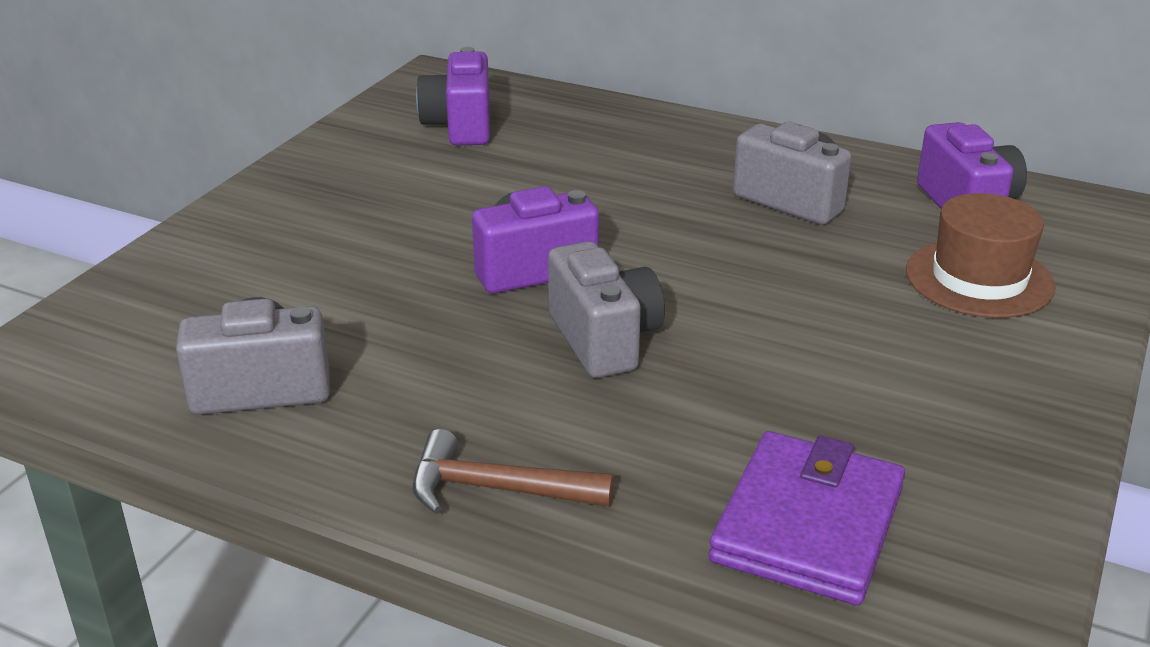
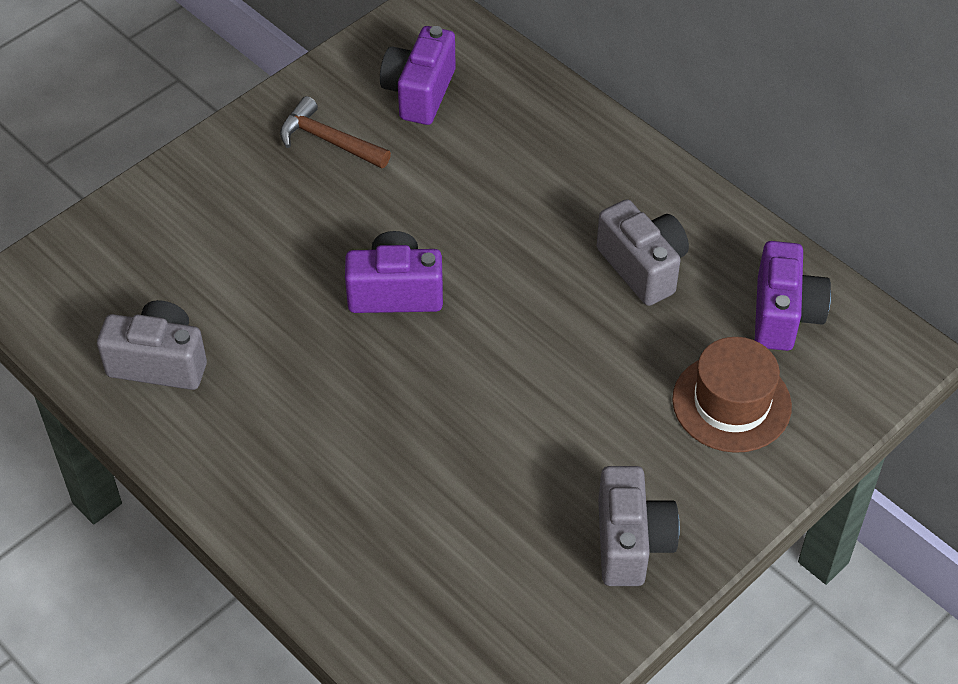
camera: 20 degrees right, 20 degrees up
brown hammer [412,429,614,514] -> brown hammer moved to [280,96,391,168]
grey camera [548,241,665,378] -> grey camera moved to [598,466,680,586]
purple wallet [708,431,905,605] -> none

